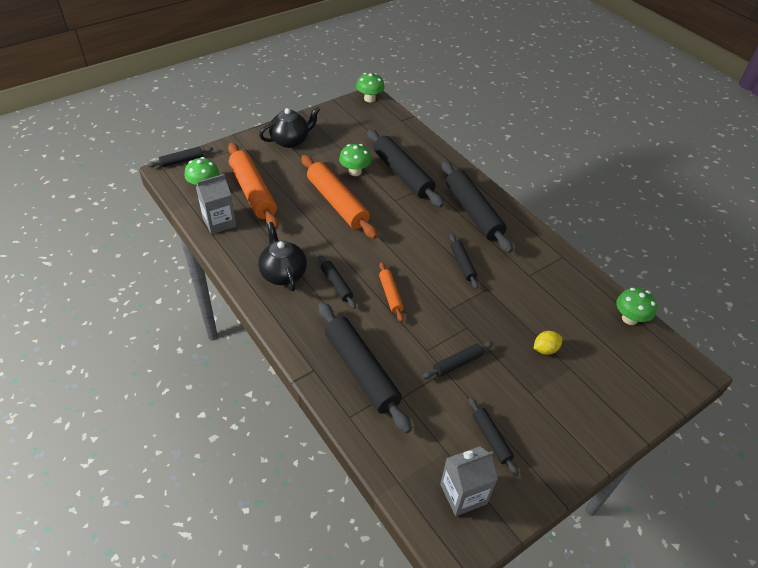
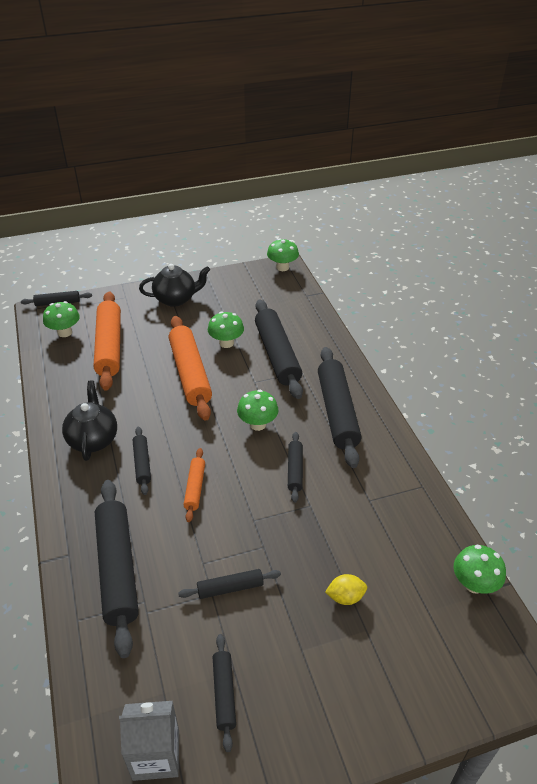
camera: 20 degrees right, 5 degrees down
grey carton [196,174,236,234] -> none
none -> green mushroom [237,390,278,431]

